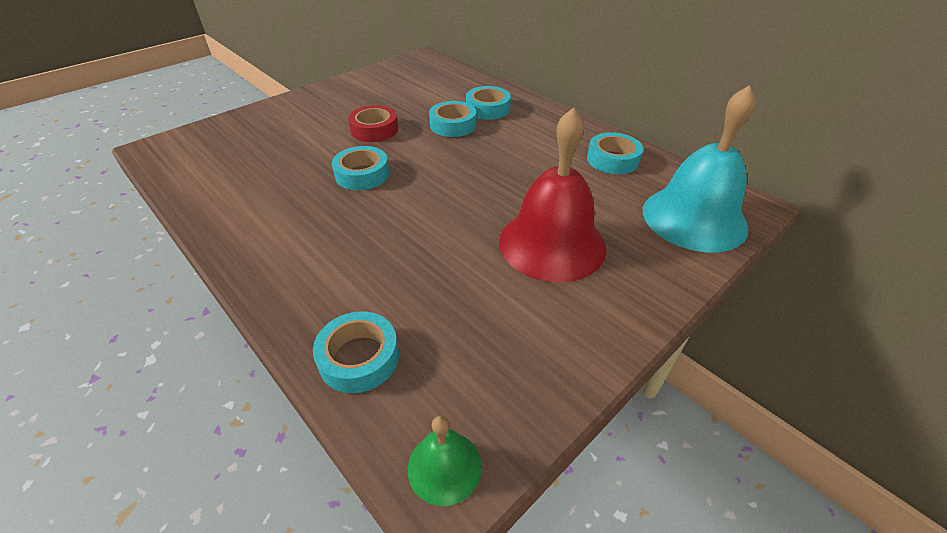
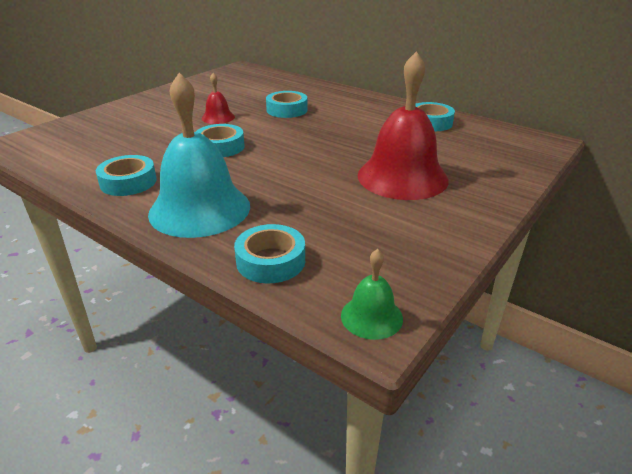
camera: 10 degrees left, 10 degrees down
red tape [348,105,398,142] -> red bell [201,73,235,124]
turquoise tape [466,86,511,120] -> turquoise tape moved to [96,155,157,196]
turquoise bell [643,85,756,252] -> turquoise bell moved to [148,73,250,238]

